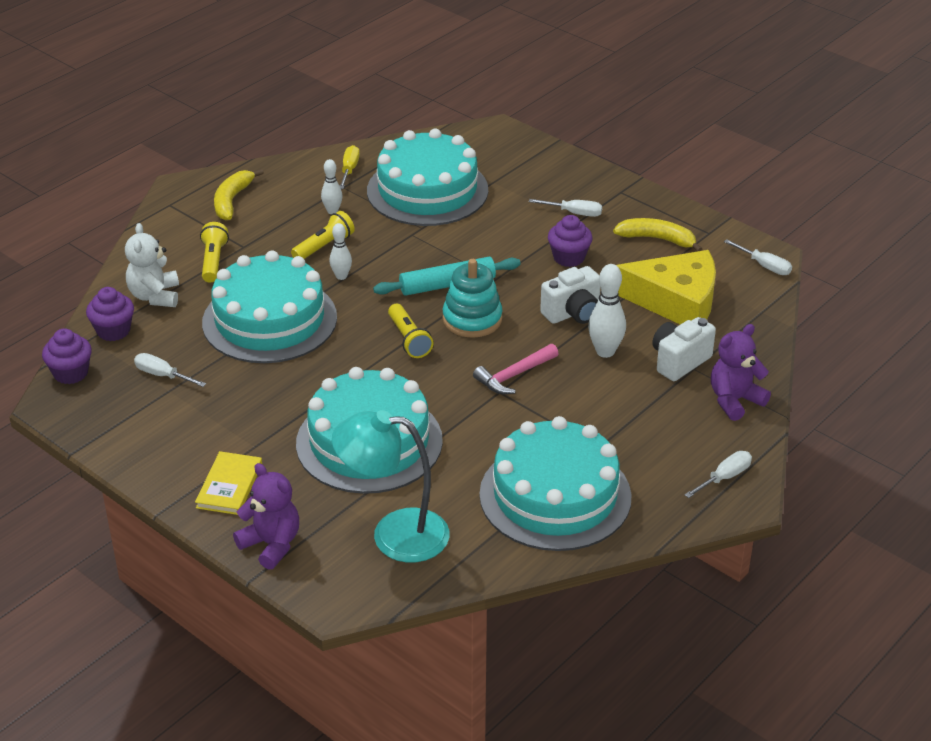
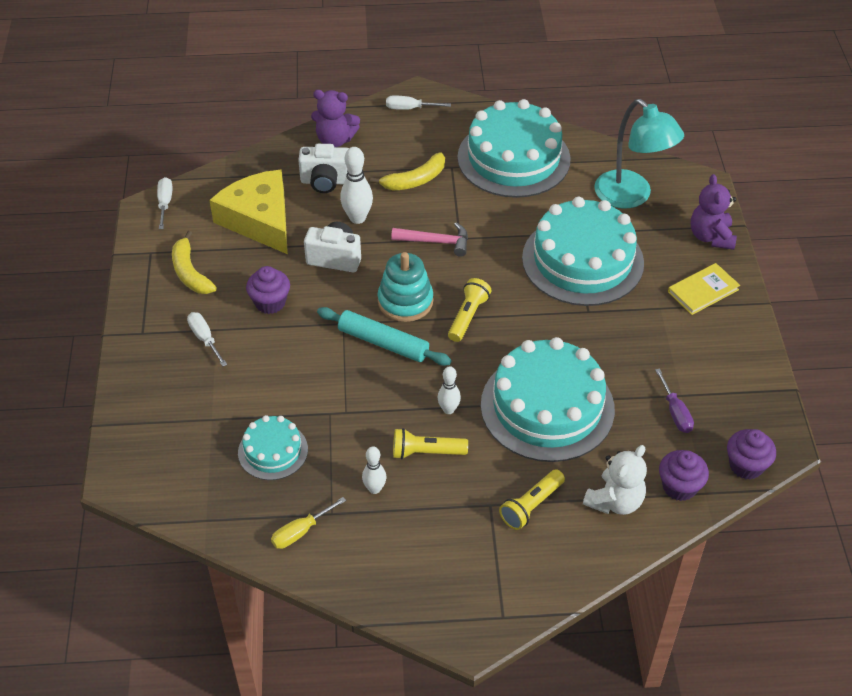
camera: 135 degrees left, 10 degrees up
white screwdriver [134,353,206,387] -> purple screwdriver [655,368,694,433]
yellow banana [214,169,264,220] -> yellow banana moved to [370,152,445,191]
turquoise cake [367,128,488,226] -> turquoise cake [238,415,308,480], size x0.51

